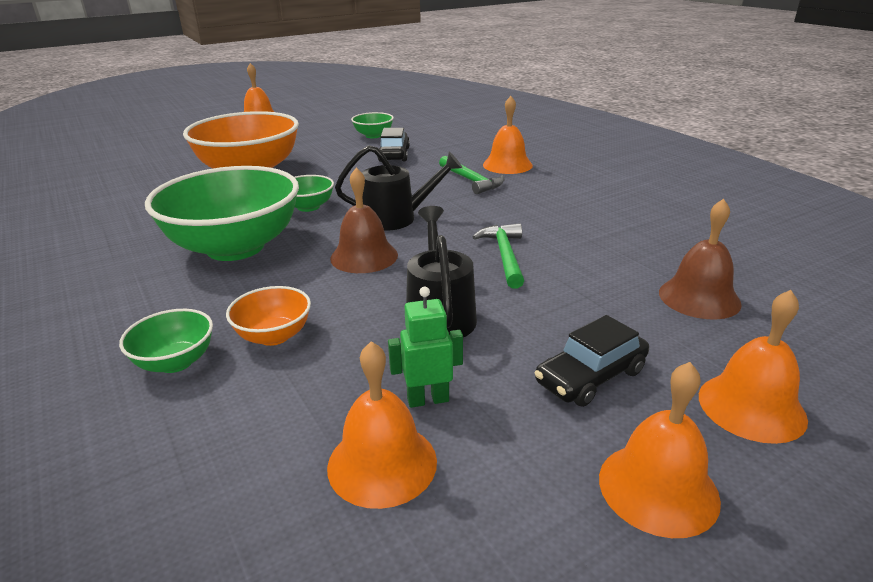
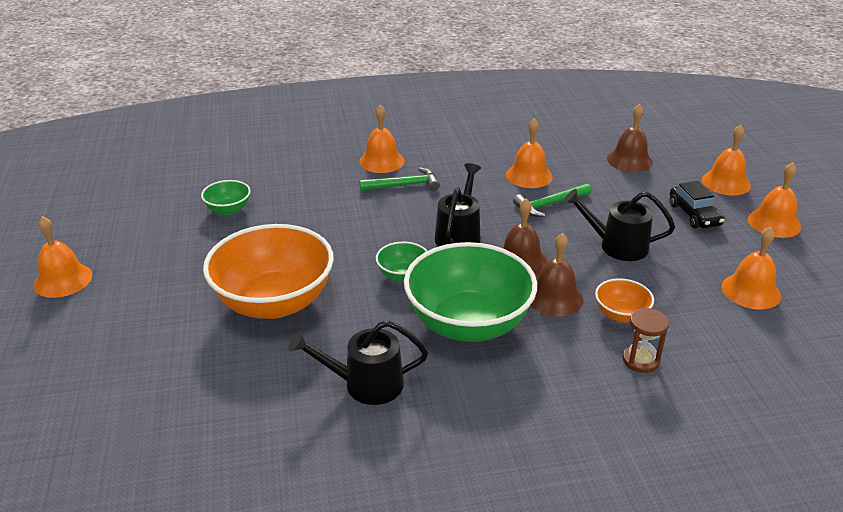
camera: 70 degrees left, 5 degrees up
green bowl [119,309,213,373] -> brown hourglass [622,308,669,373]
black car [377,128,410,162] -> none
green robot [388,287,463,408] -> none
green hammer [473,223,524,289] -> green hammer turned 45 degrees counterclockwise [513,183,591,217]
none -> black watering can [288,320,428,405]
none -> orange bell [506,118,553,188]
none -> brown bell [530,233,584,317]

